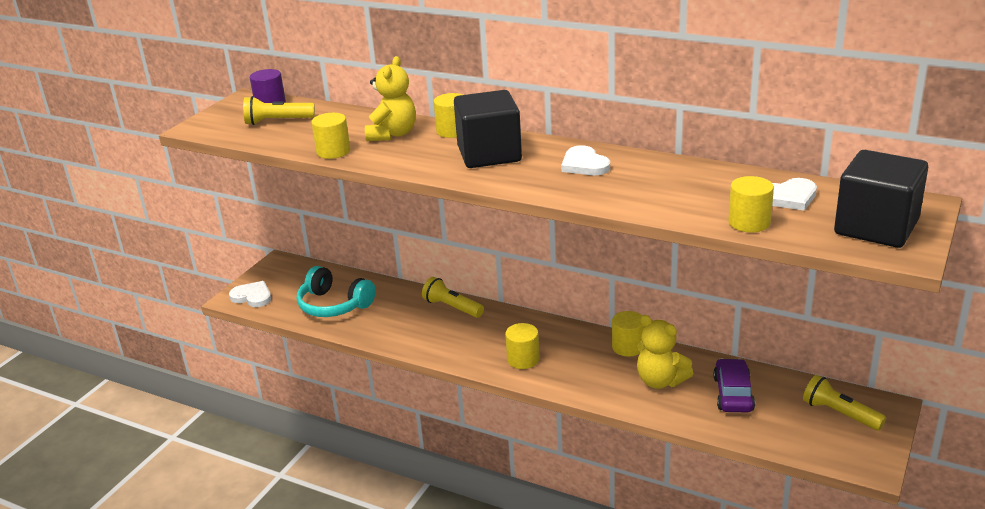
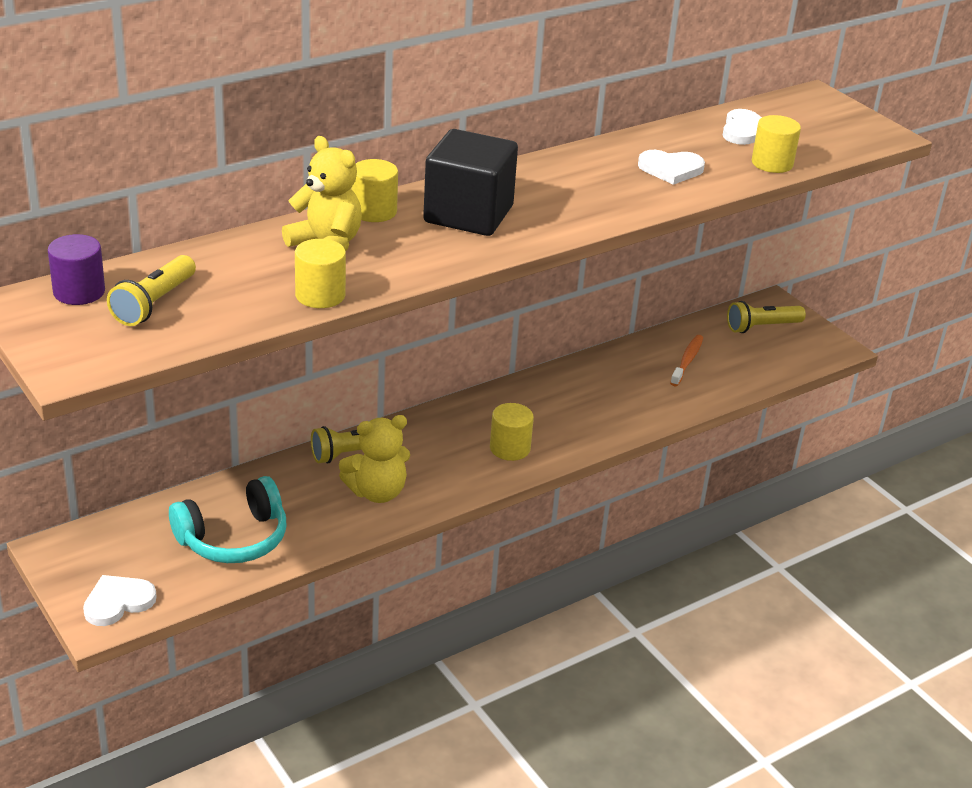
camera: 65 degrees left, 5 degrees up
white heart [561,145,610,175] -> white heart moved to [638,150,705,185]
yellow cylinder [612,311,644,357] -> none
yellow teddy bear [637,315,694,389] -> yellow teddy bear moved to [339,415,410,503]
purple car [713,359,755,412] -> orange toothbrush [670,335,703,386]
black cube [834,150,928,248] -> none

